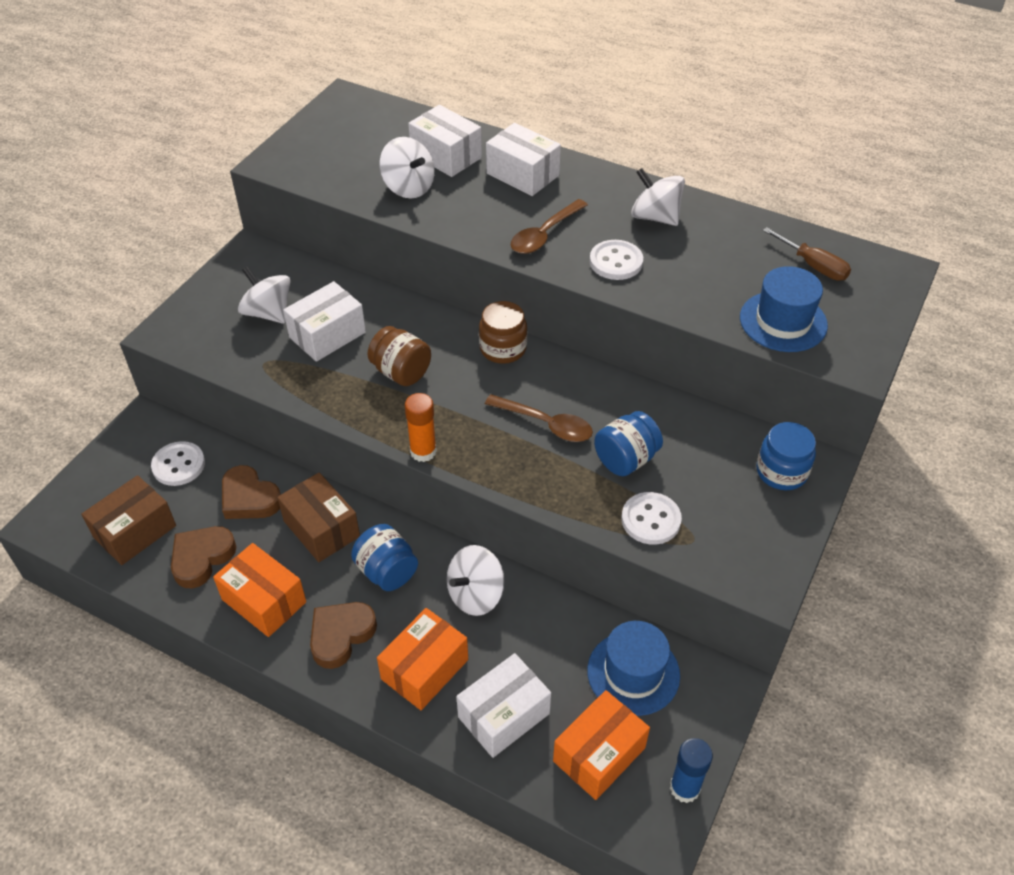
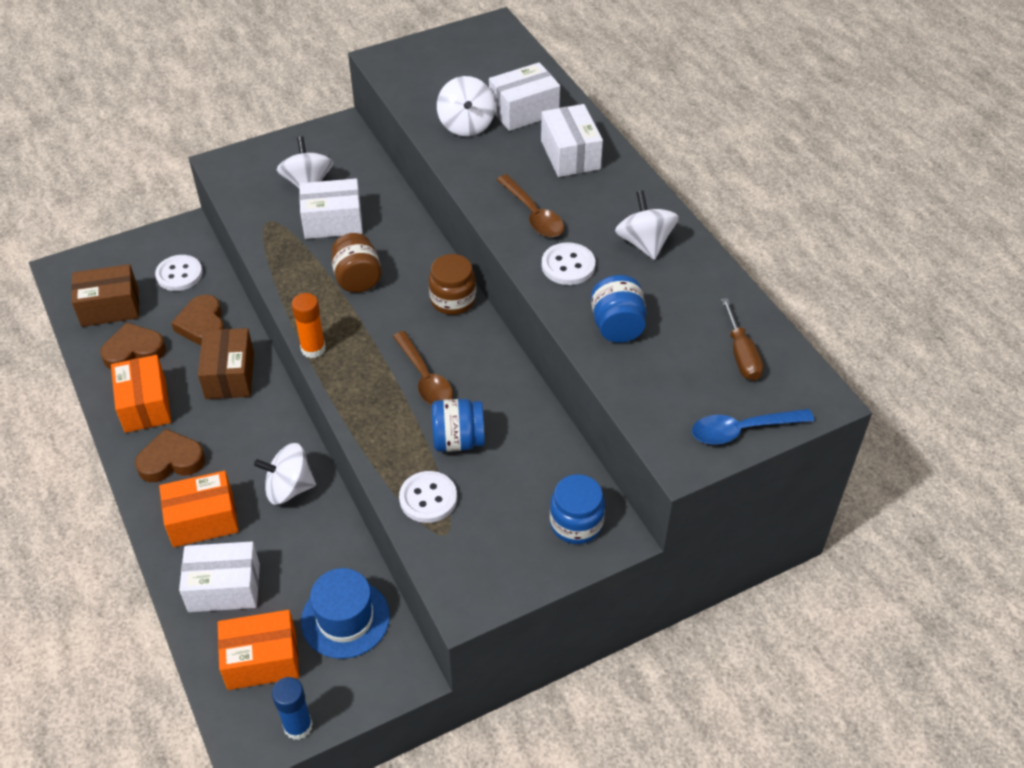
camera: 35 degrees right, 0 degrees up
blue jar [351,524,418,591] -> blue jar moved to [591,275,646,343]
white box [408,105,482,177] -> white box turned 75 degrees clockwise [489,62,560,131]
brown spoon [511,199,588,254] -> brown spoon turned 105 degrees counterclockwise [497,174,564,237]
blue hat [740,266,828,352] -> none
none -> blue spoon [692,409,815,444]

